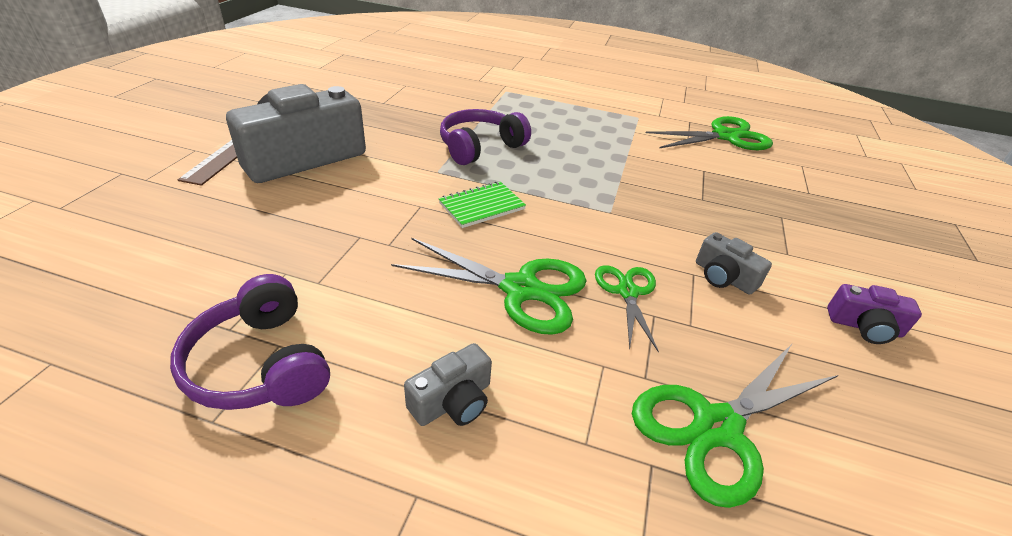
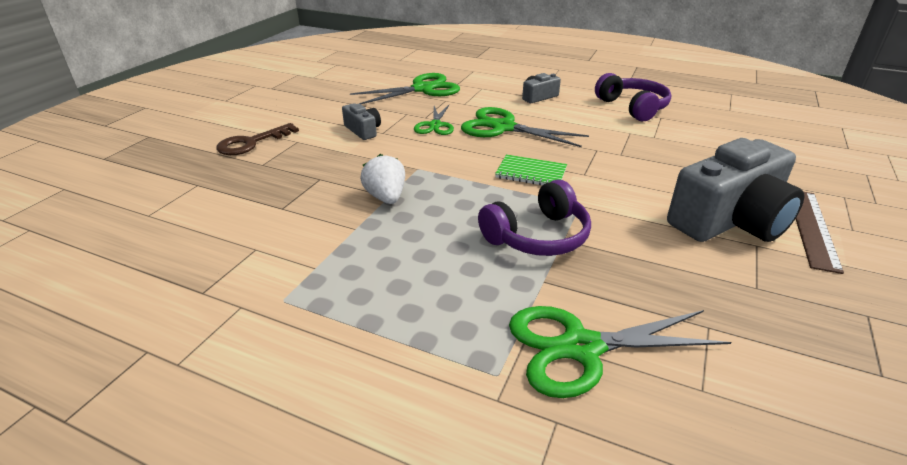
camera: 170 degrees left, 5 degrees down
green notebook [439,181,526,228] -> green notebook turned 45 degrees clockwise [495,154,567,185]
green scissors [646,116,773,150] -> green scissors moved to [509,306,731,398]
purple camera [827,284,922,344] -> none
none -> brown key [216,123,299,155]
none -> white strawberry [360,154,405,204]

